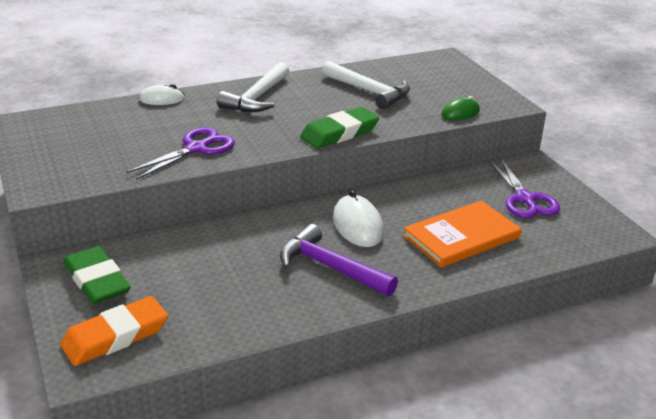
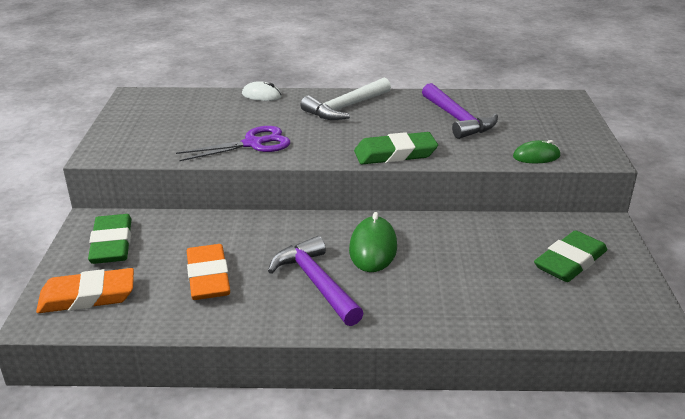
camera: 25 degrees right, 0 degrees up
white hammer [322,61,410,109] -> purple hammer [422,83,498,139]
white mouse [333,190,384,247] -> green mouse [349,212,397,272]
orange book [403,201,522,268] -> none
purple scissors [489,159,560,218] -> green eraser [534,230,607,282]
none -> orange eraser [187,244,230,300]

